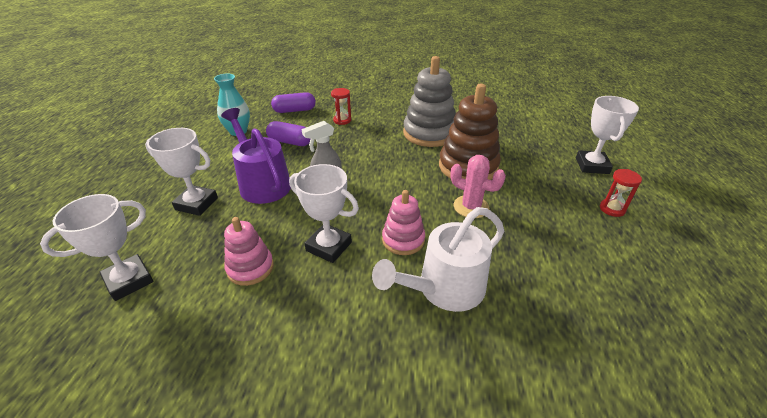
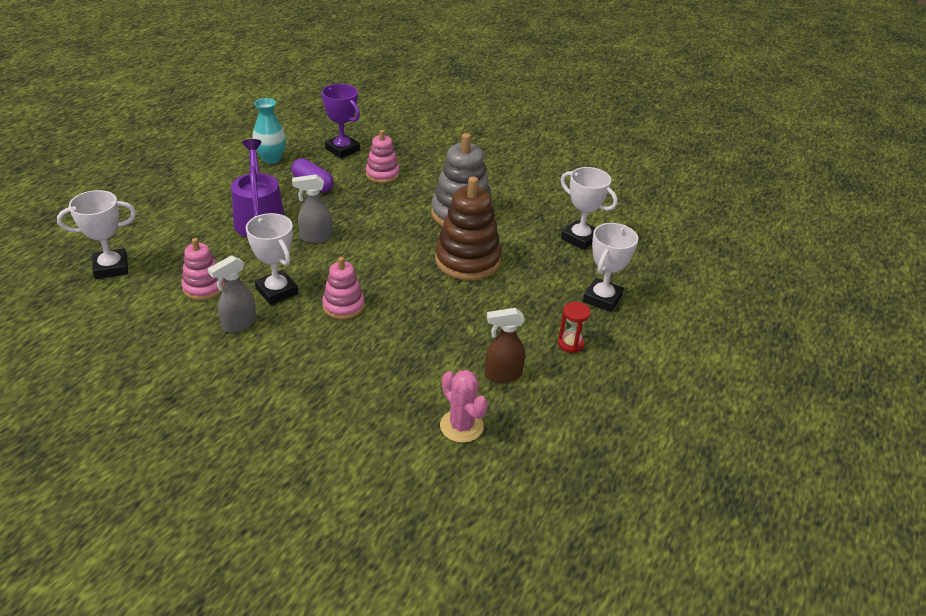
camera: 20 degrees right, 0 degrees up
white trophy [145,128,218,216] -> white trophy moved to [561,167,617,250]
purple capsule [271,92,316,113] -> purple trophy [322,84,360,158]
red hourglass [331,88,351,125] -> pink stacking toy [366,130,400,183]
white watering can [372,207,504,312] -> none
pink cactus [450,155,506,218] -> pink cactus moved to [440,370,488,443]
none -> grey spray bottle [208,255,256,333]
none -> brown spray bottle [485,308,525,383]

